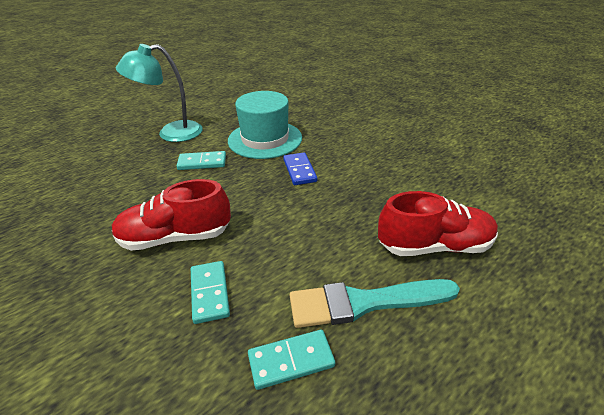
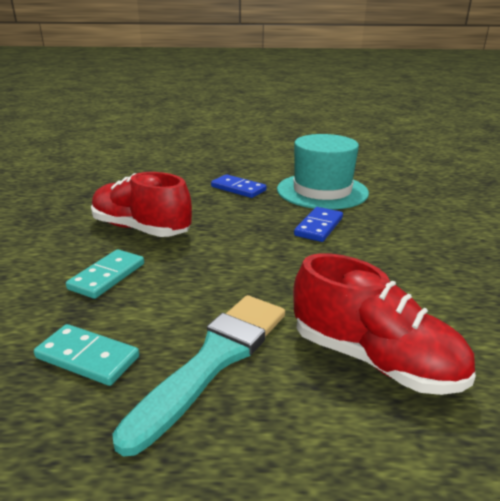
camera: 40 degrees right, 10 degrees down
turquoise lamp [116,44,203,142] -> none
turquoise domino [177,151,226,170] -> blue domino [211,174,267,198]
turquoise brush [290,279,460,328] -> turquoise brush turned 90 degrees clockwise [112,295,285,457]

